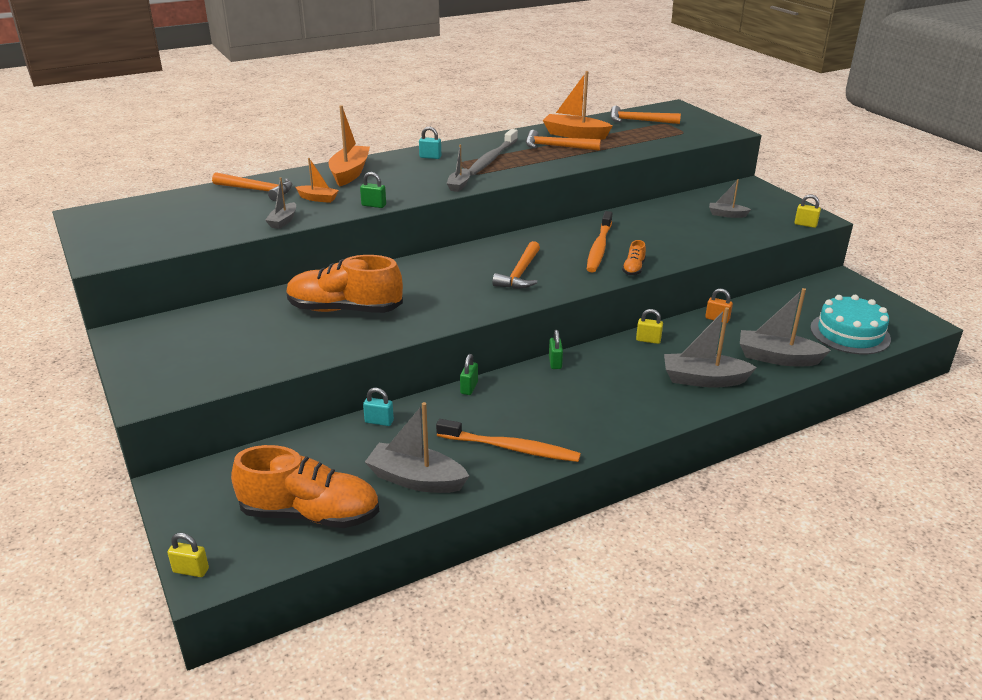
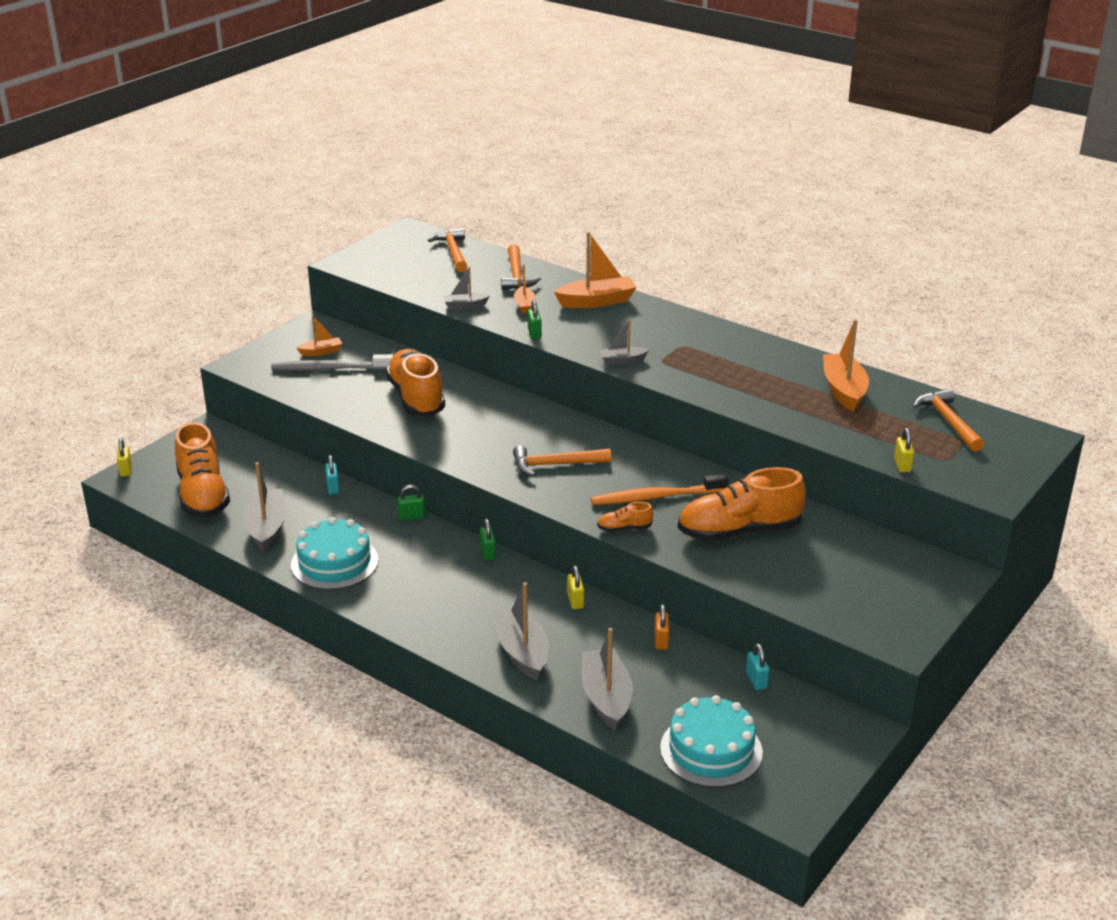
camera: 65 degrees right, 0 degrees up
turquoise padlock [419,126,441,159] -> turquoise padlock moved to [746,643,770,690]
orange toothbrush [436,419,581,462] -> turquoise cake [291,517,379,590]
grey toothbrush [469,129,518,176] -> grey toothbrush moved to [271,354,393,371]
orange hammer [526,130,601,151] -> orange hammer moved to [428,228,467,272]
green padlock [549,330,563,369] -> green padlock turned 75 degrees counterclockwise [480,519,496,561]
grey boat [709,179,751,218] -> none
yellow padlock [794,195,821,228] -> yellow padlock moved to [894,428,914,472]
none -> orange boat [297,315,342,356]
none -> orange shoe [678,467,806,541]

